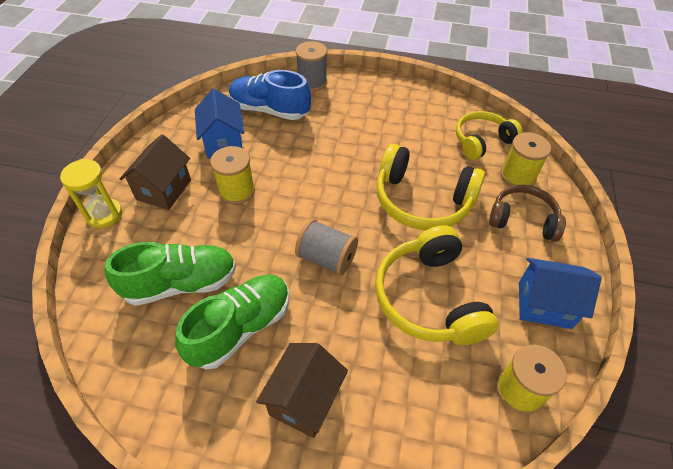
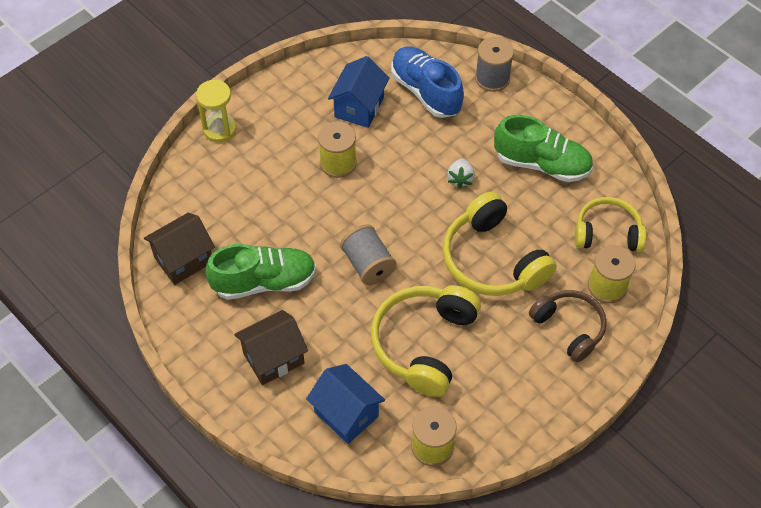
camera: 35 degrees right, 5 degrees up
green shoe [105,242,236,306] -> green shoe moved to [494,115,593,182]
brown house [120,134,191,210] -> brown house moved to [144,213,215,285]
blue house [519,258,602,329] -> blue house moved to [306,364,385,444]
none -> white strawberry [447,158,475,189]

